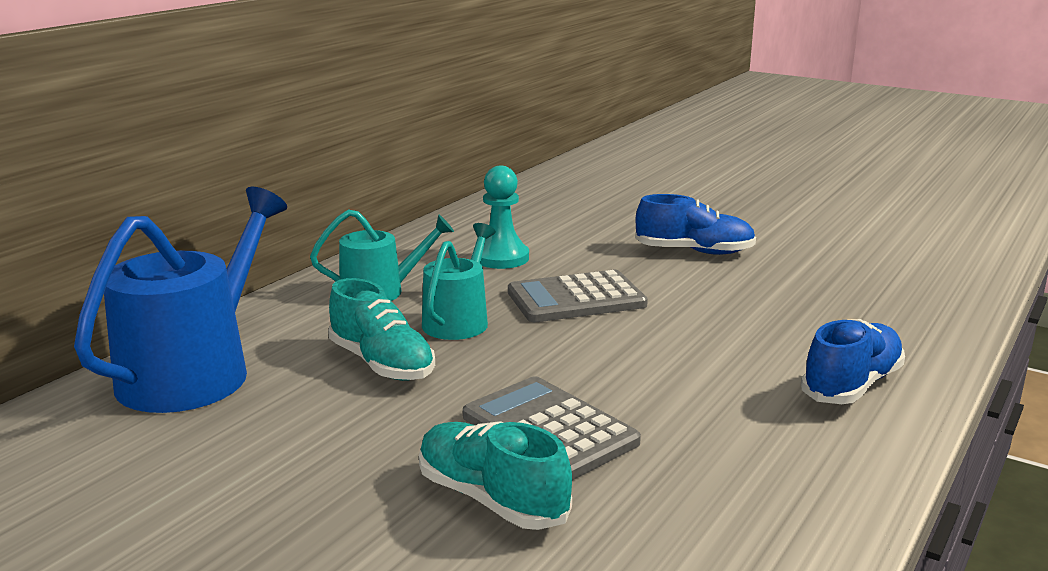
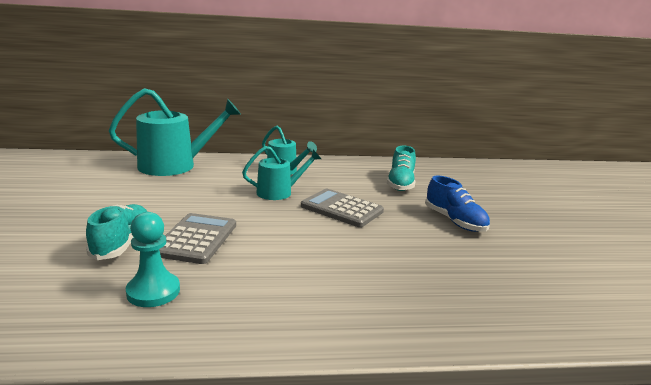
camera: 50 degrees right, 0 degrees up
blue watering can [74,187,287,413] -> turquoise watering can [109,88,241,176]
turquoise shoe [328,278,435,381] -> turquoise shoe moved to [387,146,416,191]
turquoise pawn [480,166,529,269] -> turquoise pawn moved to [126,212,180,307]
blue shoe [801,319,905,404] -> none

